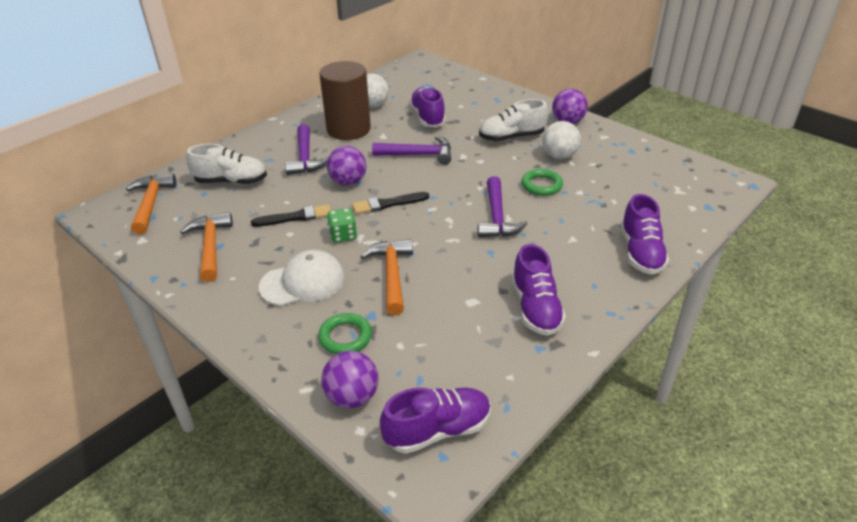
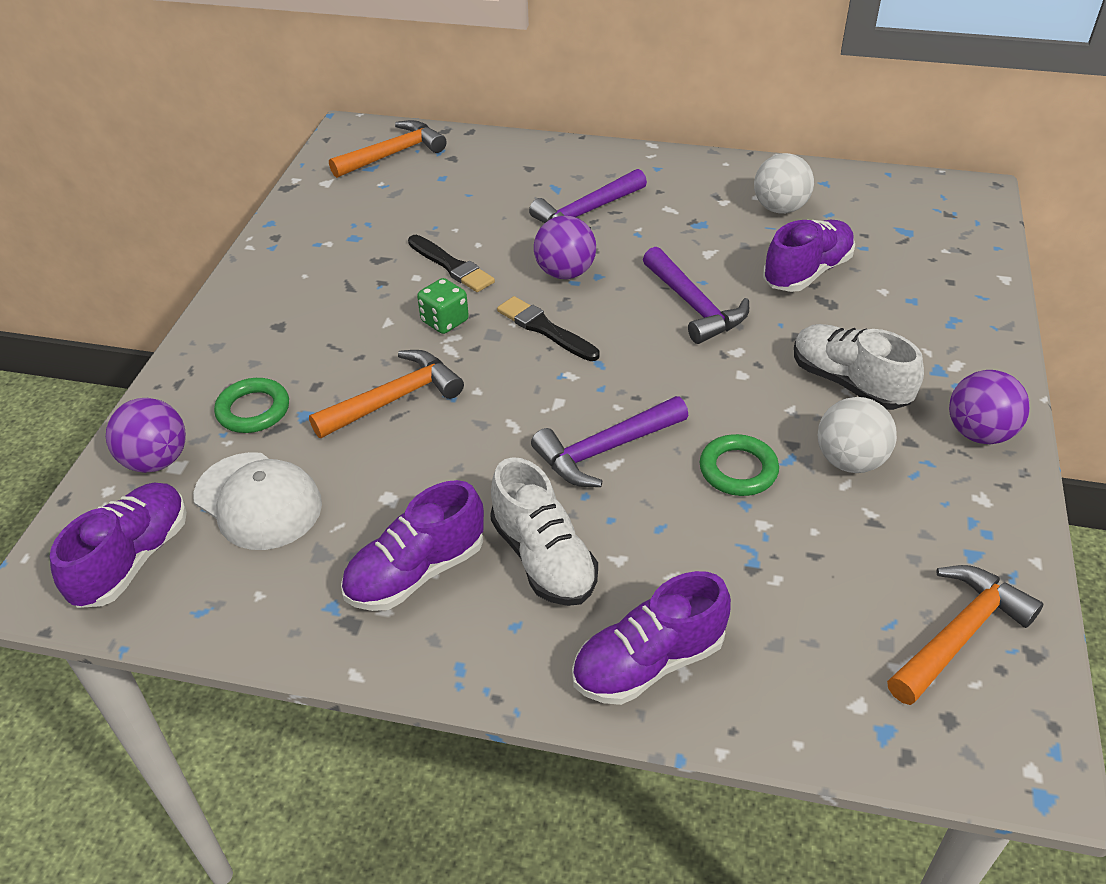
camera: 60 degrees right, 5 degrees up
orange hammer [180,212,233,282] -> orange hammer moved to [887,565,1043,705]
white shoe [186,144,267,185] -> white shoe moved to [490,457,598,606]
white cap [259,250,345,306] -> white cap moved to [193,452,322,550]
brown cylinder [319,61,371,140] -> none
purple shoe [380,388,491,454] -> purple shoe turned 105 degrees counterclockwise [50,483,187,608]

